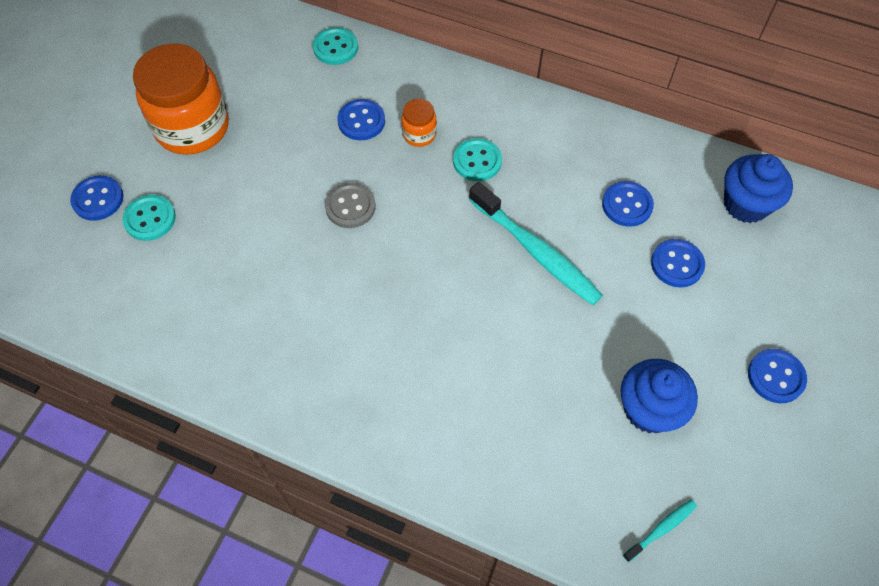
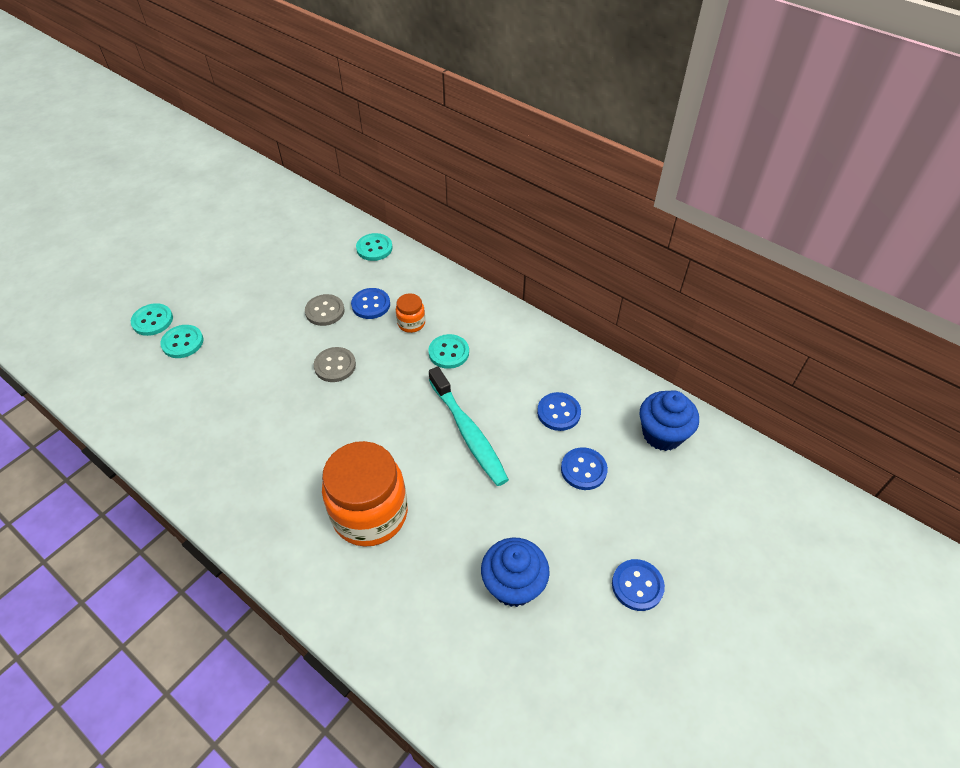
camera: 15 degrees right, 10 degrees down
blue button [70,175,123,221] -> turquoise button [131,303,173,336]
orange jar [133,43,229,155] -> orange jar moved to [322,441,408,547]
turquoise toothbrush [623,500,697,562] -> none
none -> grey button [305,294,345,326]

